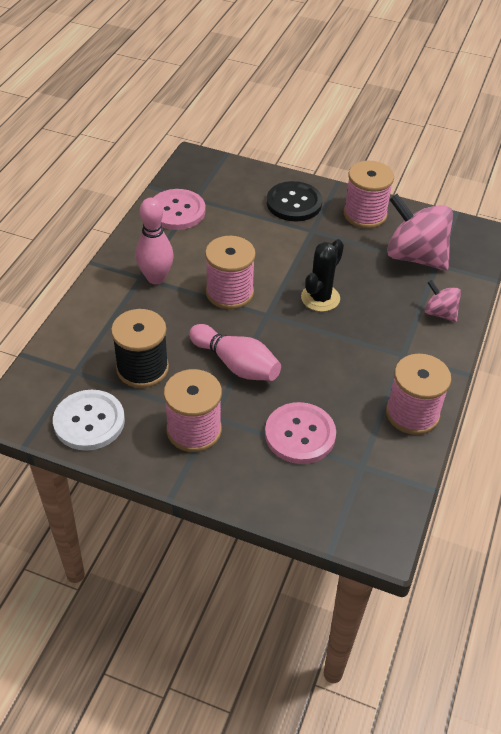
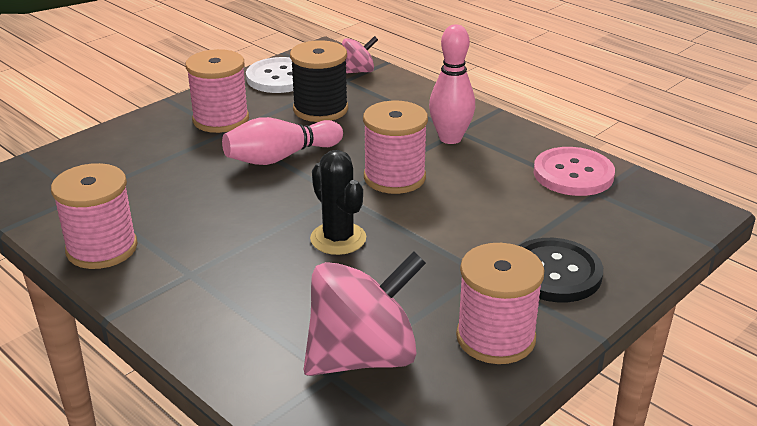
camera: 115 degrees right, 15 degrees down
pink button [265,402,336,464] -> none
pink spinning top [425,280,461,322] -> pink spinning top moved to [342,36,378,74]

